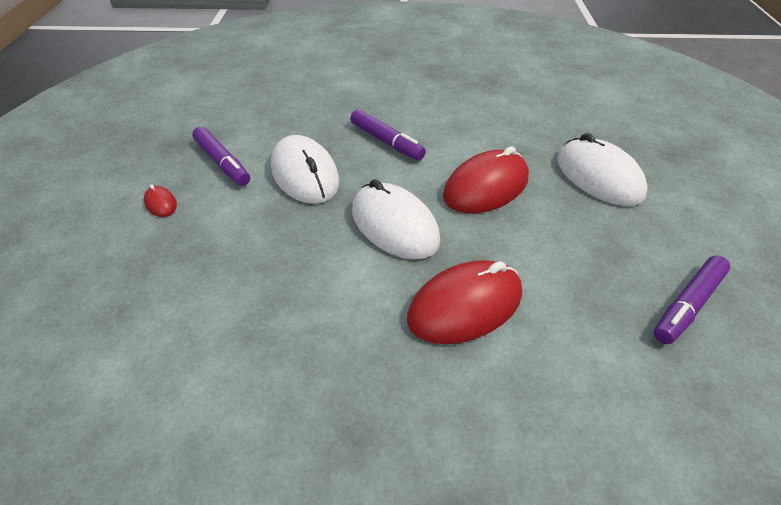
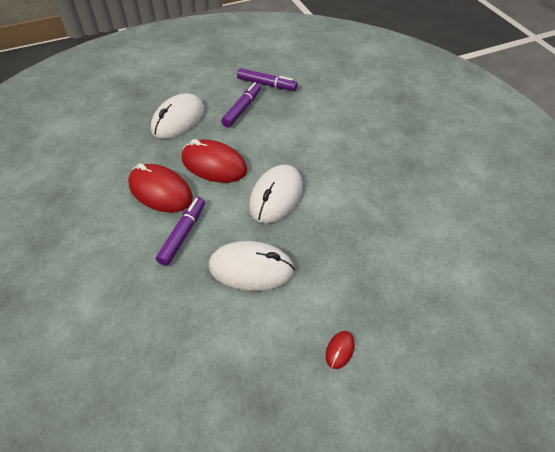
camera: 115 degrees left, 5 degrees up
purple marker [192,127,250,186] -> purple marker moved to [221,82,261,127]
white mouse [271,135,339,204] -> white mouse turned 60 degrees clockwise [209,241,295,291]
red mouse [407,260,522,344] -> red mouse moved to [128,163,193,213]

